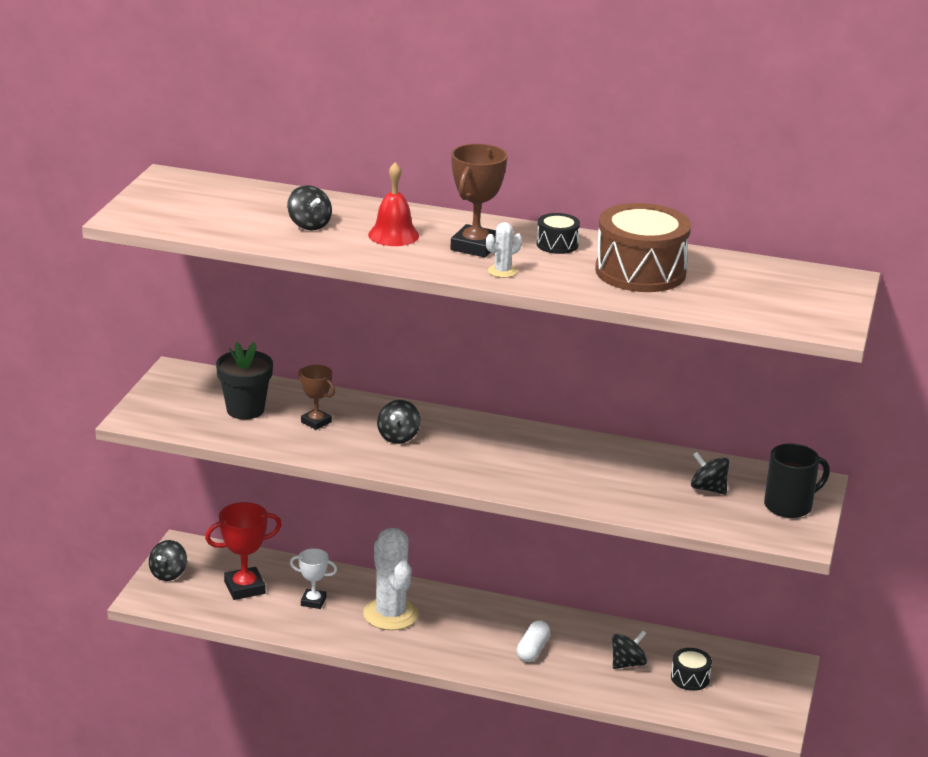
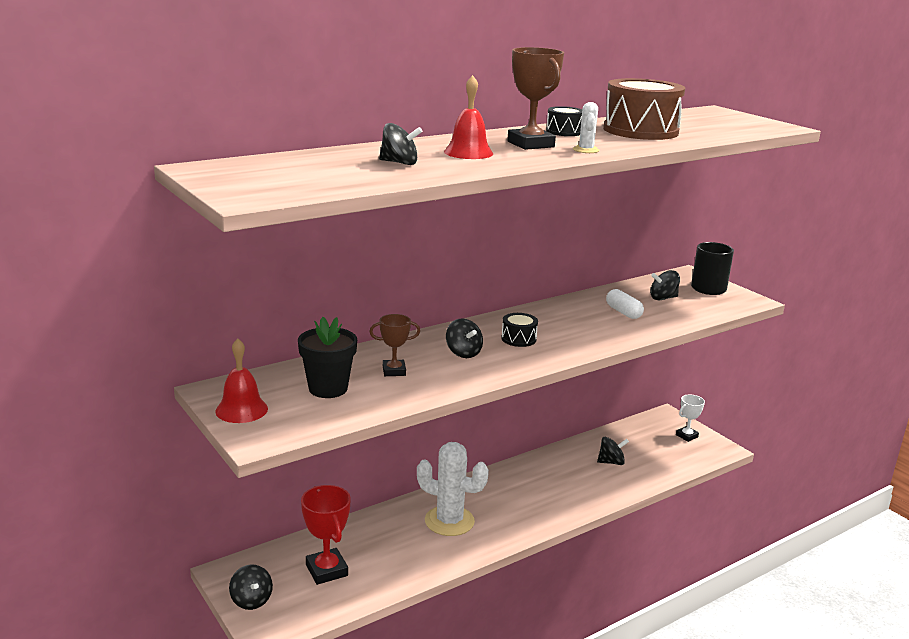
camera: 50 degrees left, 5 degrees down
red trophy [205,502,282,600] -> red trophy turned 45 degrees counterclockwise [301,485,351,585]
white trophy [290,548,337,609] -> white trophy moved to [676,394,705,442]
white capsule [516,620,551,662] -> white capsule moved to [606,289,644,319]
black spinning top [612,630,647,669] -> black spinning top turned 75 degrees clockwise [597,437,629,465]
black drum [671,648,712,691] -> black drum moved to [501,313,538,347]
none -> red bell [215,338,268,423]

